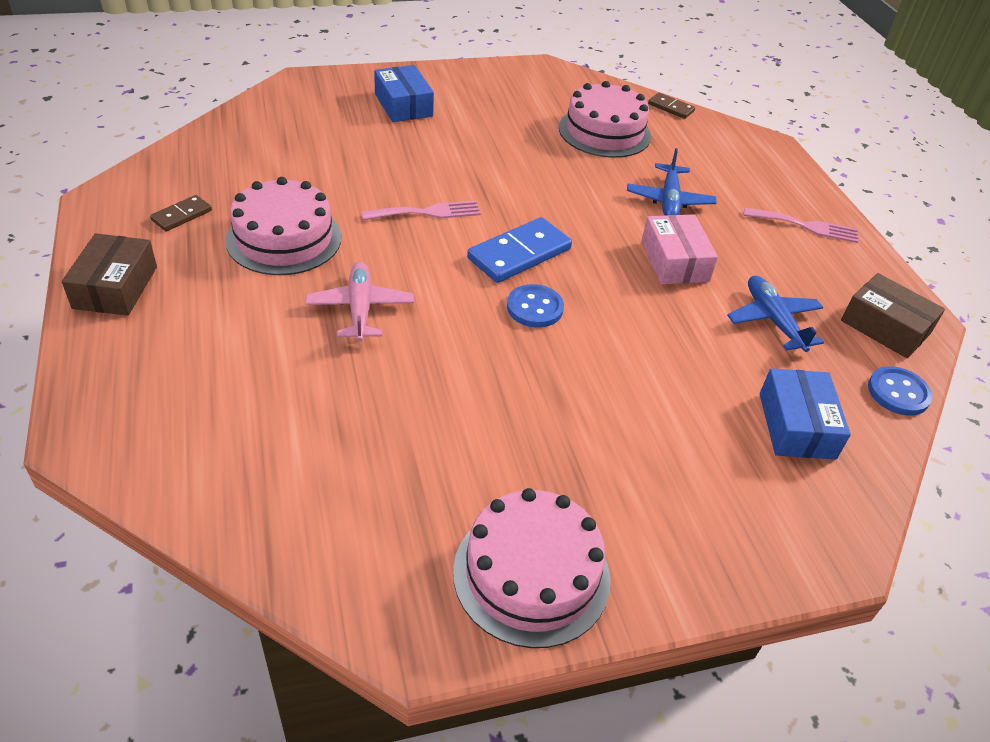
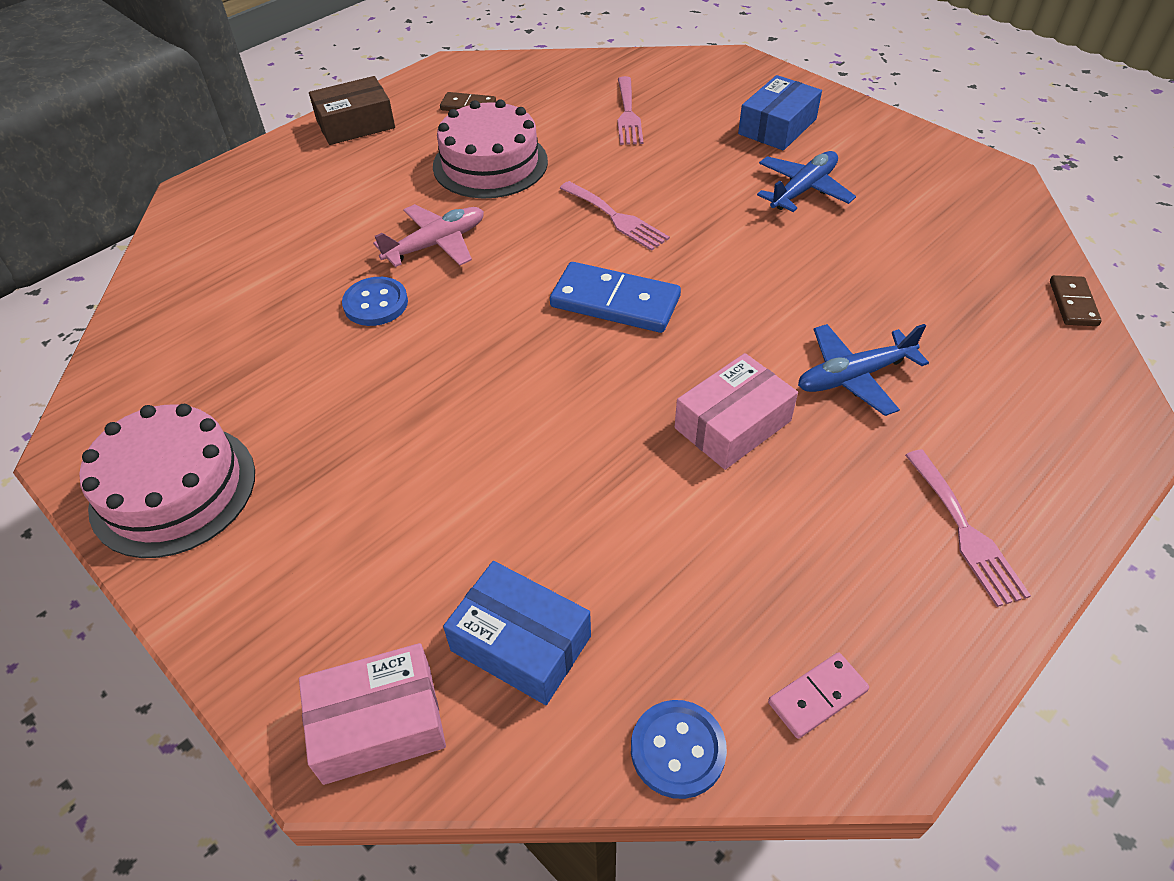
camera: 65 degrees right, 5 degrees up
blue button [507,284,564,328] -> blue button moved to [342,277,408,326]
pink cake [559,81,651,158] -> none
blue plane [727,276,824,352] -> blue plane moved to [757,151,856,212]
blue box [760,368,851,459] -> blue box turned 60 degrees clockwise [443,561,591,705]
brown box [841,273,945,358] -> pink domino [768,652,869,739]
none -> pink box [299,643,446,785]
none -> pink fork [617,76,643,145]

